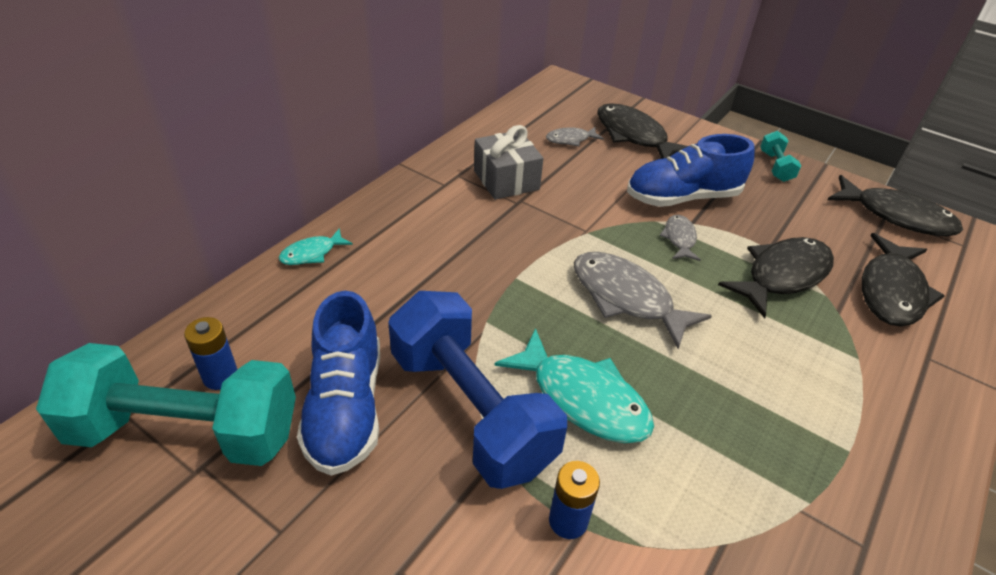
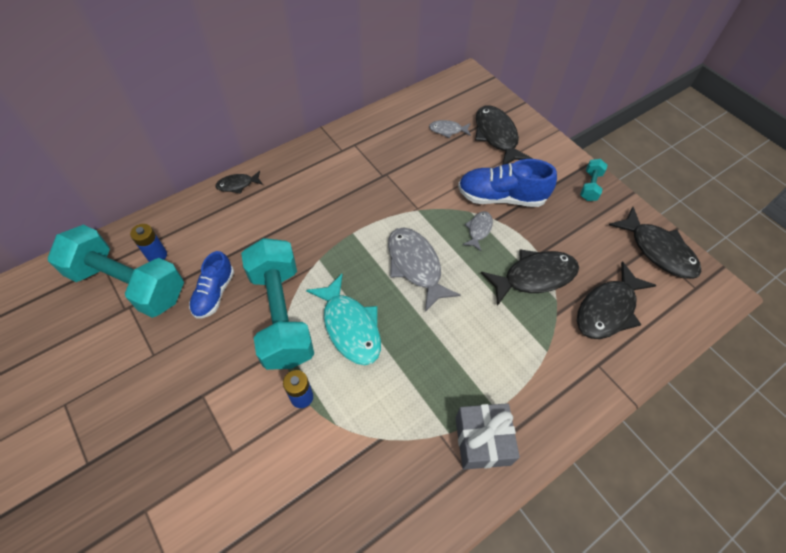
camera: 20 degrees right, 15 degrees up
turquoise fish [279,228,353,265] -> black fish [215,171,263,194]
blue shoe [297,291,380,476] -> blue shoe [189,251,234,319], size x0.64
blue dumbbell [388,291,567,489] -> turquoise dumbbell [241,238,314,370]
grey gift [474,125,543,200] -> grey gift moved to [455,403,520,470]

